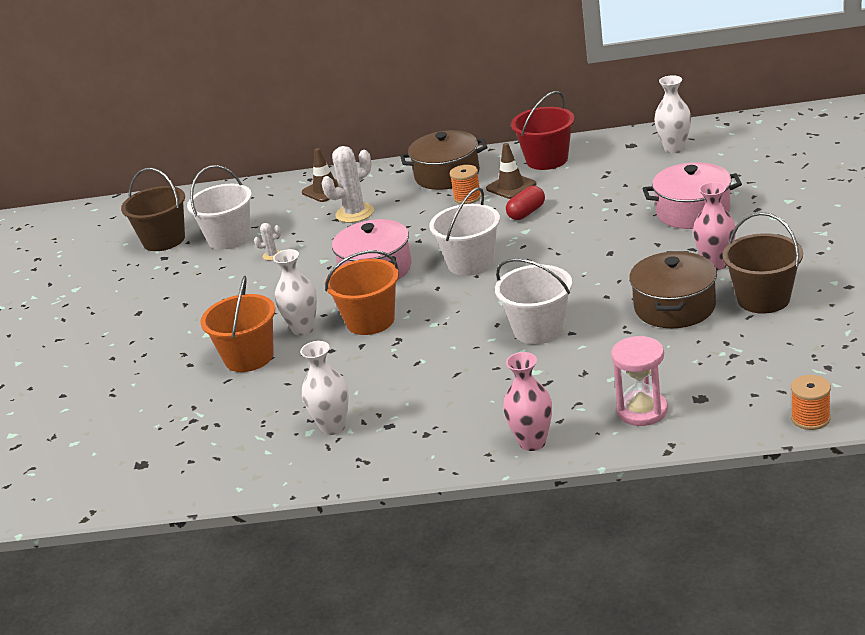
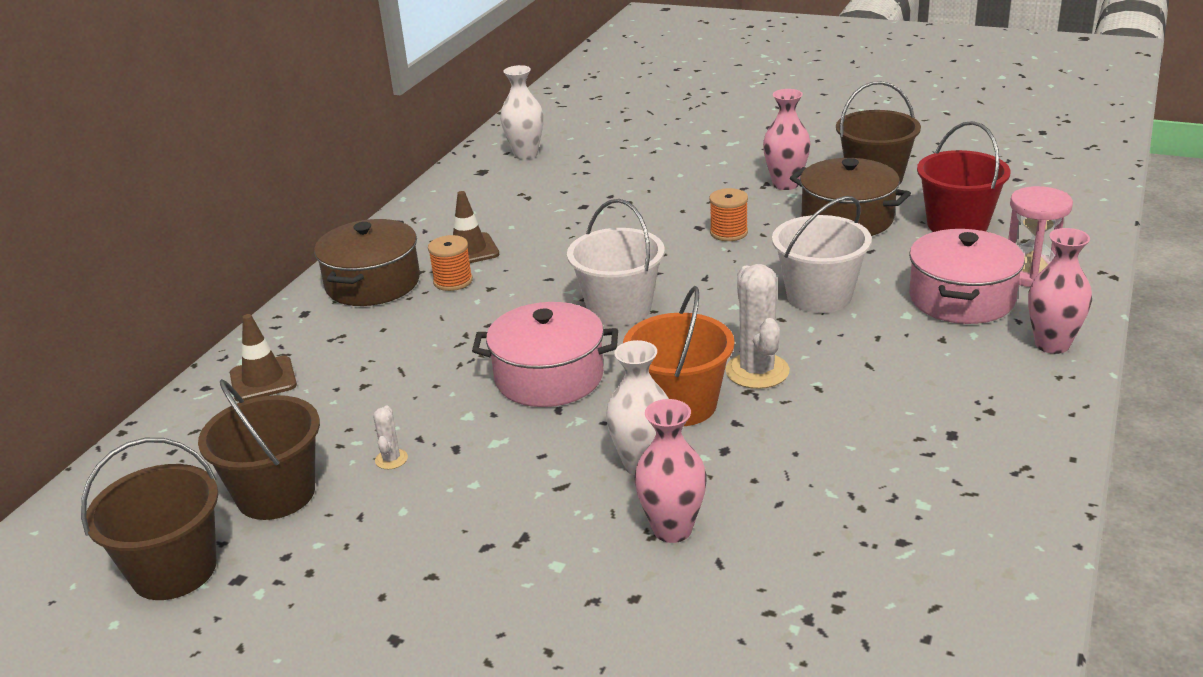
camera: 70 degrees left, 0 degrees up
white bucket [187,165,252,250] -> brown bucket [198,379,320,520]
orange bucket [200,276,275,372] -> pink vase [634,399,707,543]
white vase [300,341,349,435] -> none
white cactus [322,146,374,223] -> white cactus moved to [725,264,790,389]
red capsule [506,186,545,220] -> none
red bucket [511,91,574,170] -> red bucket moved to [917,121,1010,232]
pink pot [643,162,742,229] -> pink pot moved to [909,229,1025,324]
orange spool [791,375,831,430] -> orange spool moved to [709,188,748,241]

